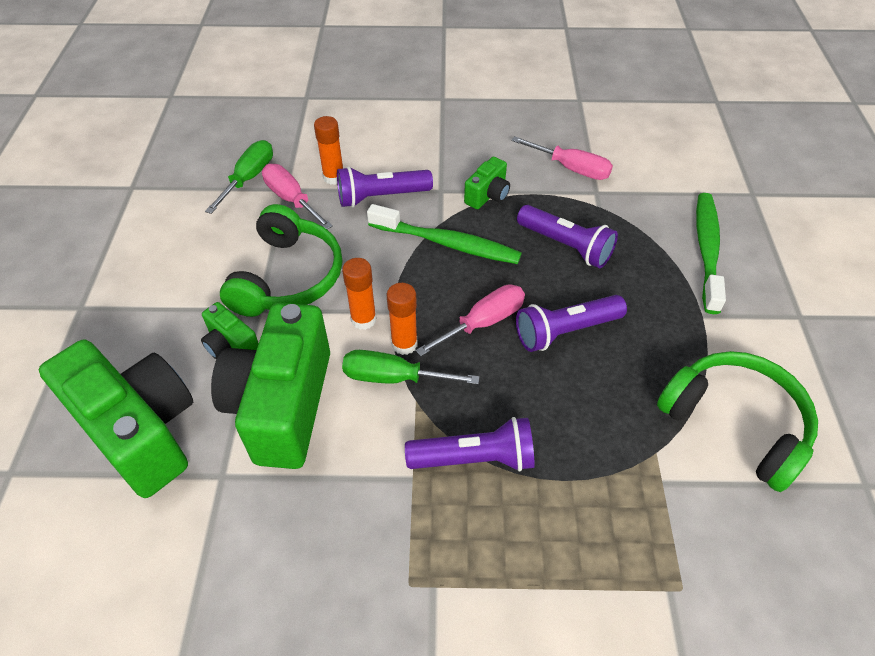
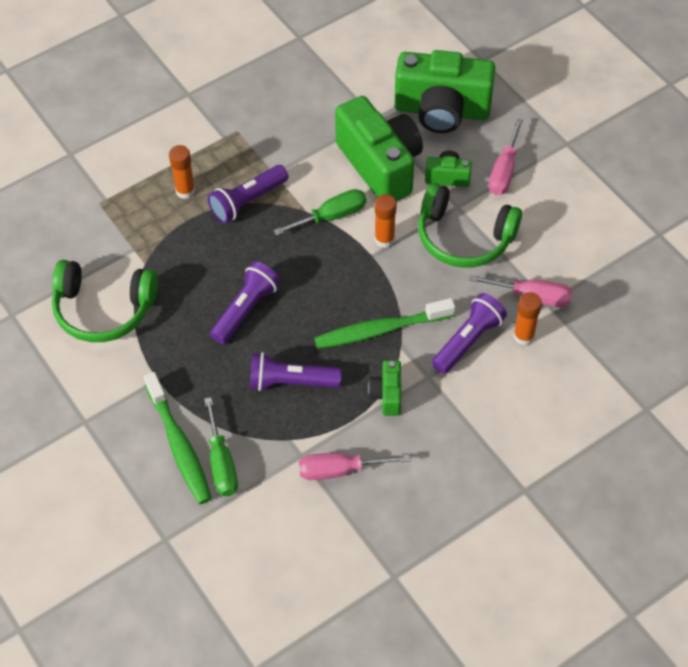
camera: 145 degrees right, 5 degrees up
green screwdriver [205,140,273,214] -> green screwdriver moved to [204,397,238,496]
green headphones [220,204,342,317] -> green headphones turned 45 degrees counterclockwise [418,183,522,268]
orange glue stick [386,283,417,355] -> orange glue stick moved to [169,145,195,199]
pink screwdriver [416,285,525,356] -> pink screwdriver moved to [489,119,523,195]

